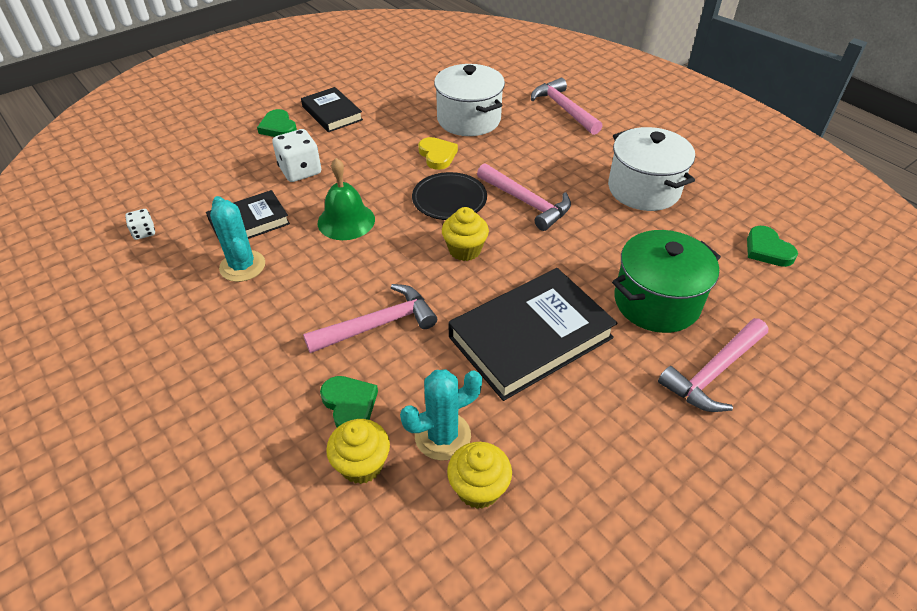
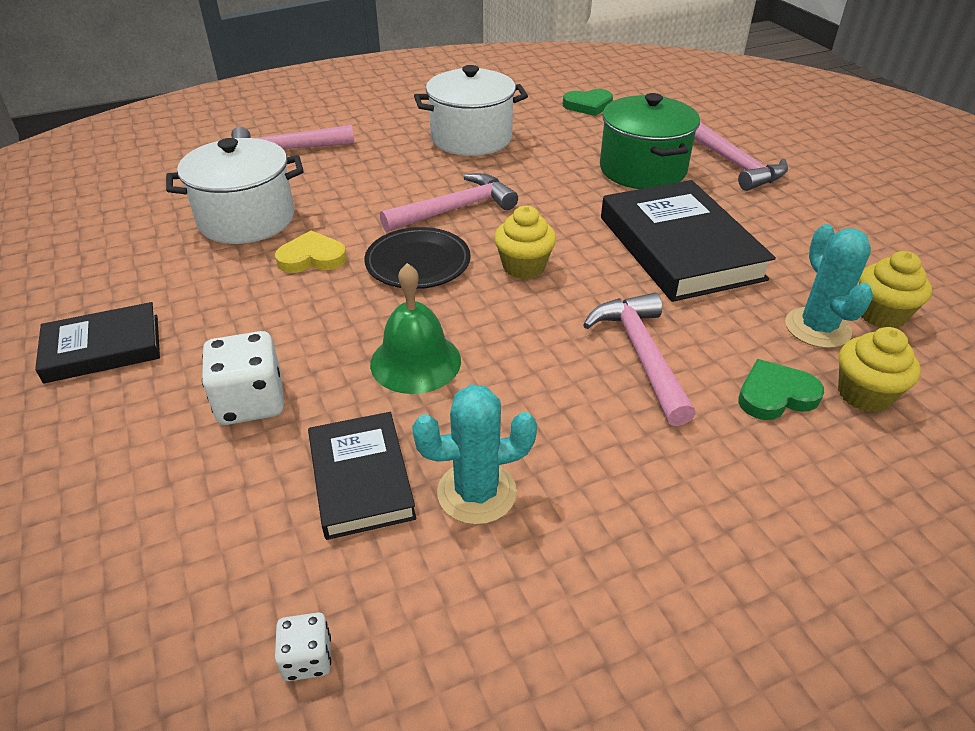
camera: 75 degrees left, 5 degrees down
green heart [257,109,297,137] -> none

